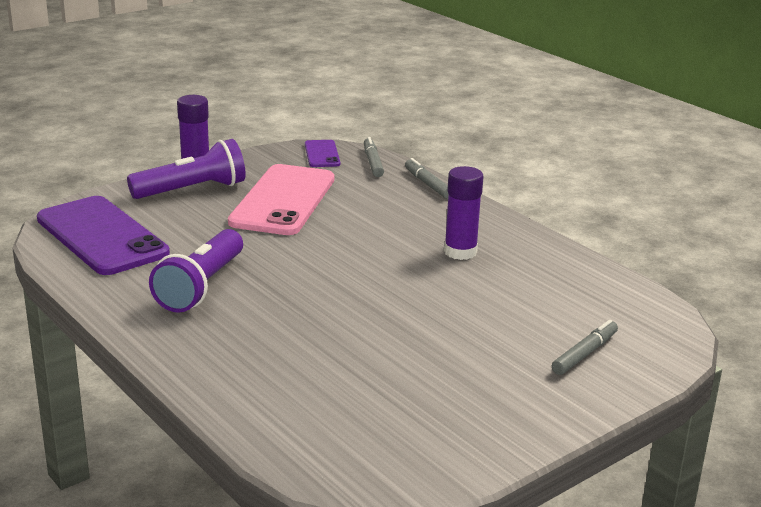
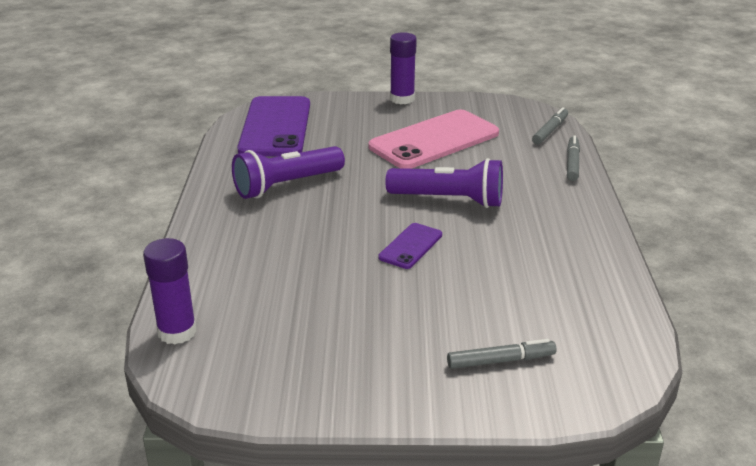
camera: 40 degrees right, 5 degrees up
purple flashlight [127,139,245,199] -> purple flashlight moved to [385,158,503,208]
purple phone [305,140,340,167] -> purple phone moved to [378,223,442,269]
purple glue stick [444,166,484,260] -> purple glue stick moved to [143,238,197,345]

